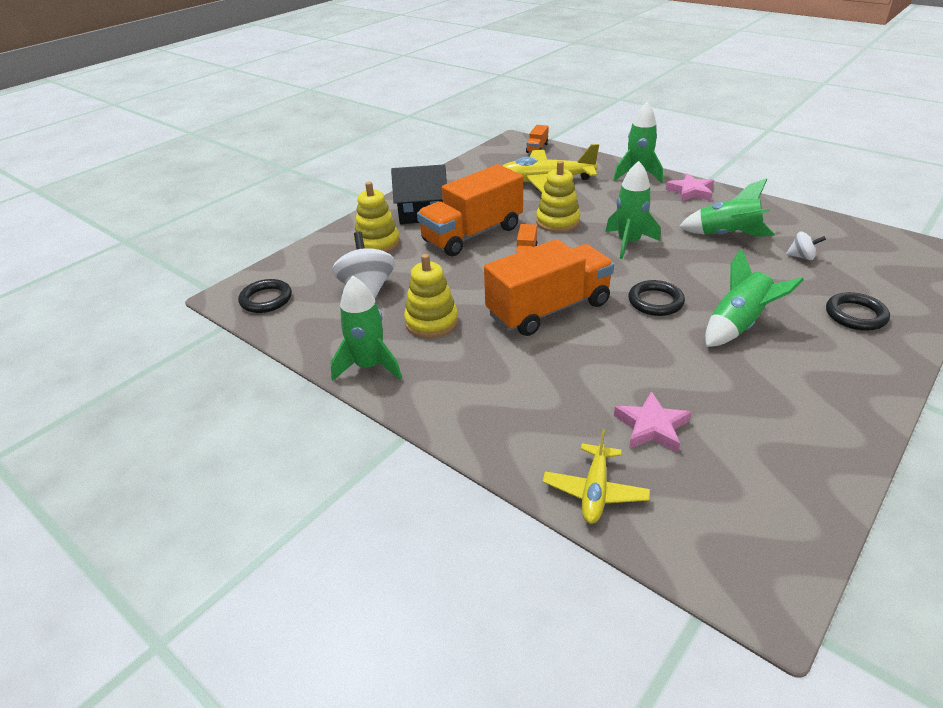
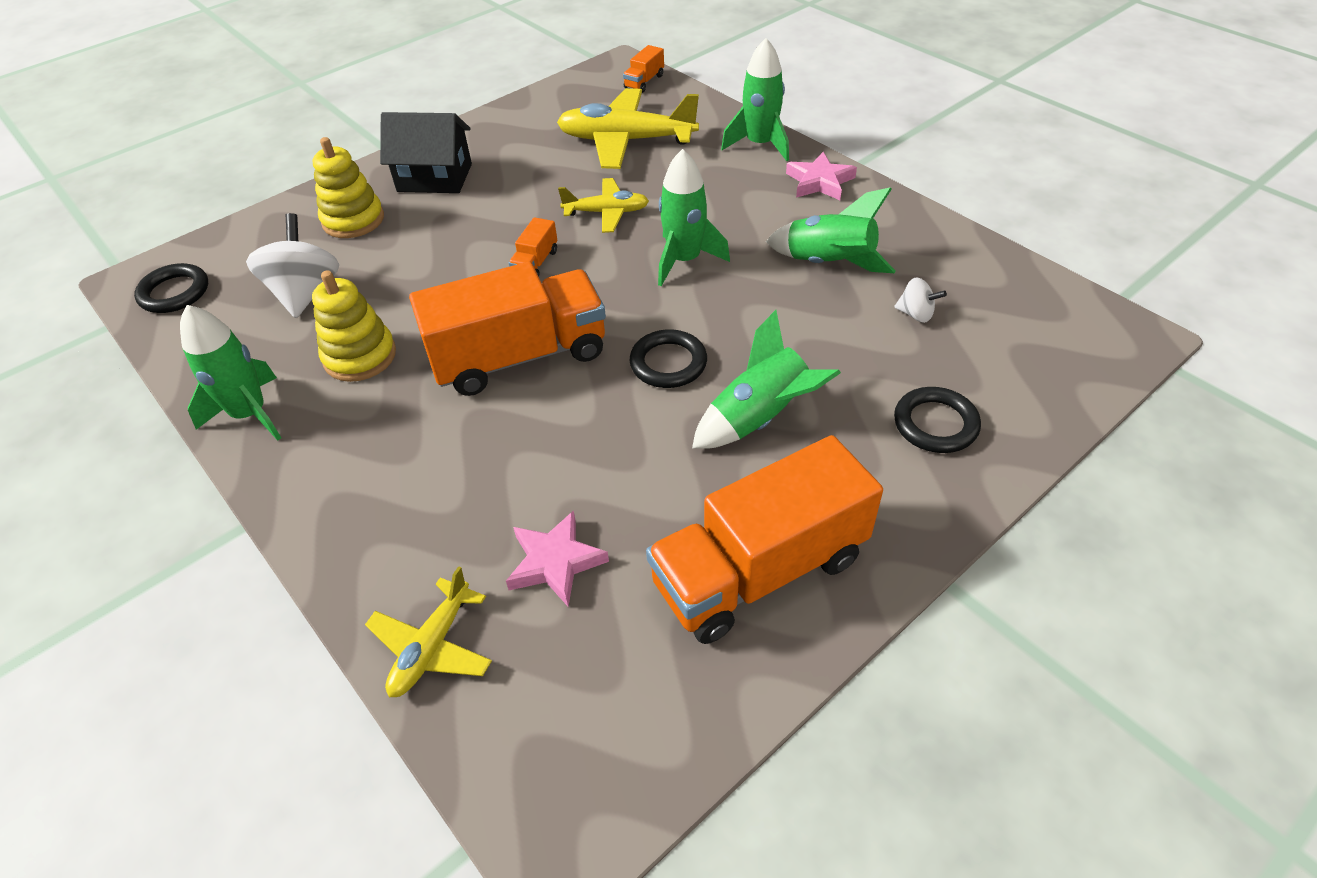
camera: 10 degrees right, 10 degrees up
orange truck [417,164,523,256] -> orange truck moved to [646,435,883,644]
yellow stacking toy [536,161,580,232] -> yellow plane [558,178,649,233]

